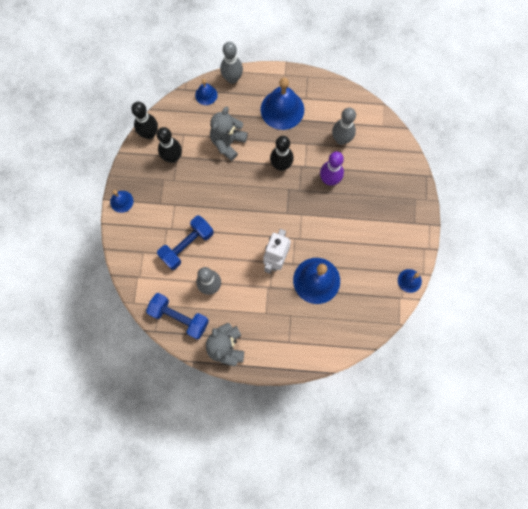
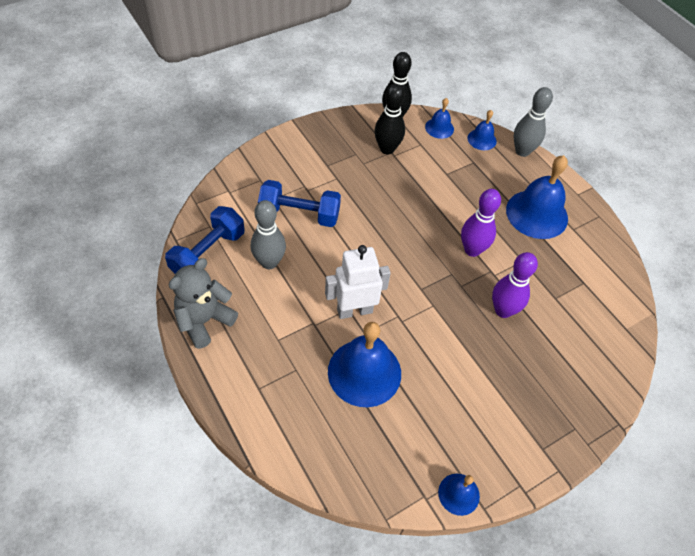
camera: 50 degrees right, 20 degrees down
blue bell [110,190,134,213] -> blue bell moved to [425,98,454,139]
blue dumbbell [146,293,209,339] -> blue dumbbell turned 45 degrees clockwise [165,206,245,274]
grey teddy bear [210,107,248,161] -> none
black bowling pin [270,136,294,171] -> purple bowling pin [461,189,501,257]
grey bowling pin [332,108,356,145] -> none

